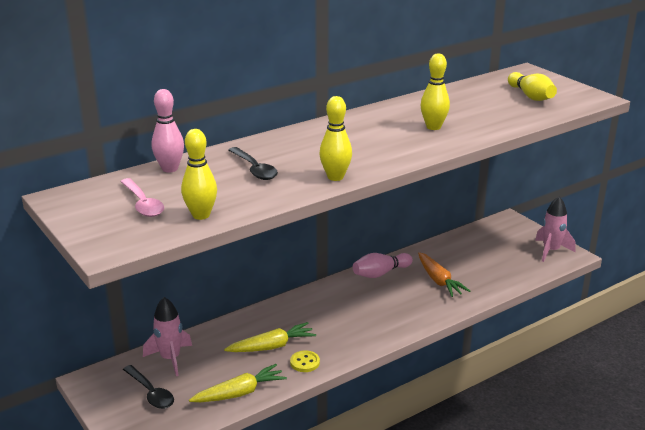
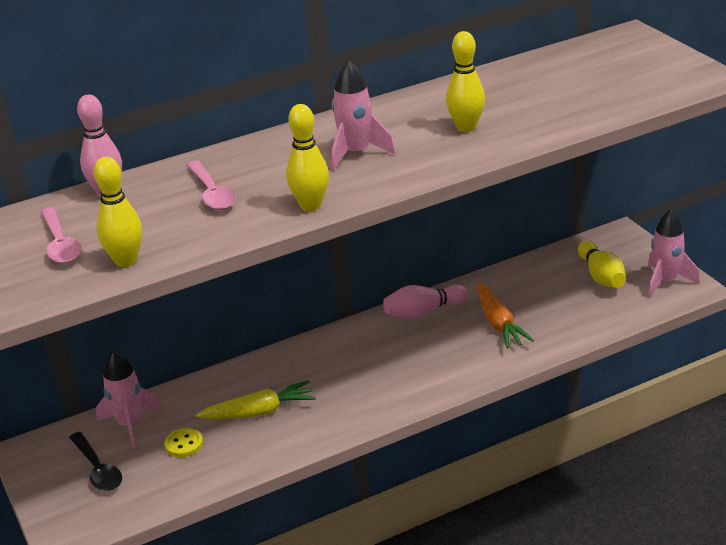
camera: 10 degrees right, 5 degrees up
yellow carrot [189,364,287,402] -> none
black spoon [228,147,278,180] -> pink spoon [186,160,236,210]
yellow button [290,350,320,372] -> yellow button moved to [164,428,203,457]
yellow bowling pin [508,72,557,101] -> yellow bowling pin moved to [578,240,626,288]
none -> pink rocket [331,60,395,171]

